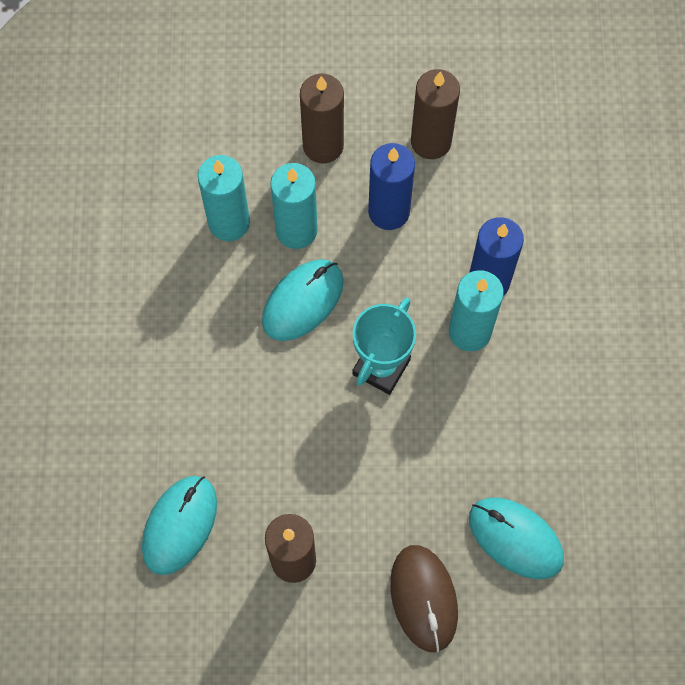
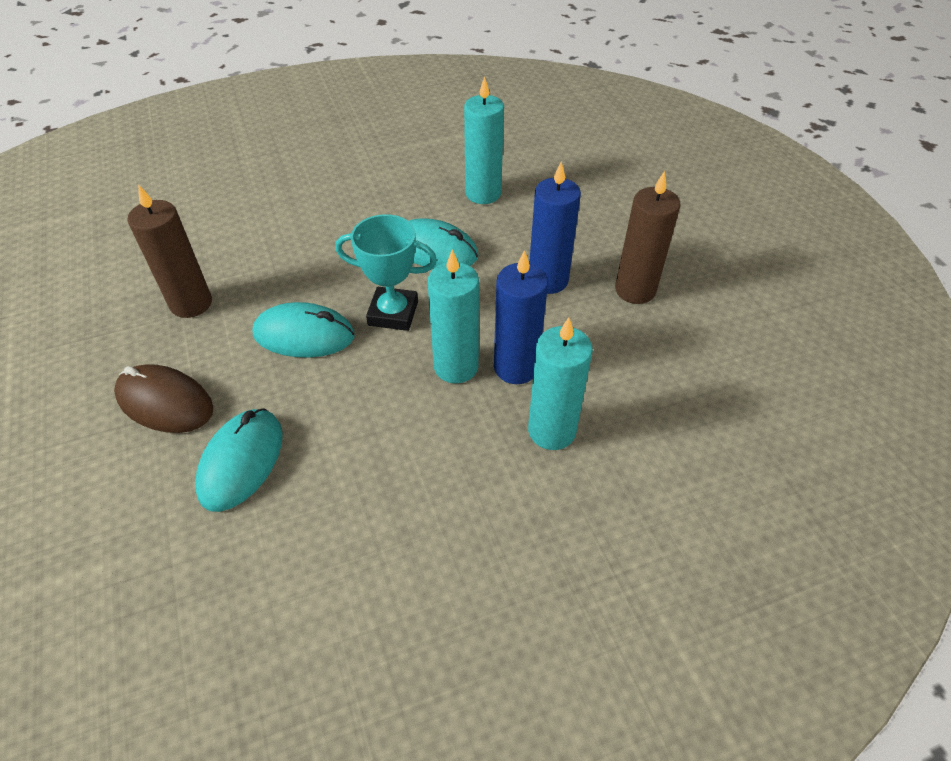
camera: 70 degrees right, 20 degrees down
turquoise mouse [142,476,217,575] -> turquoise mouse moved to [252,302,355,358]
turquoise candle [270,163,318,249] -> turquoise candle moved to [528,317,593,450]
brown candle [300,73,344,164] -> none
brown mouse [390,545,458,652] -> brown mouse turned 60 degrees clockwise [114,364,213,433]

